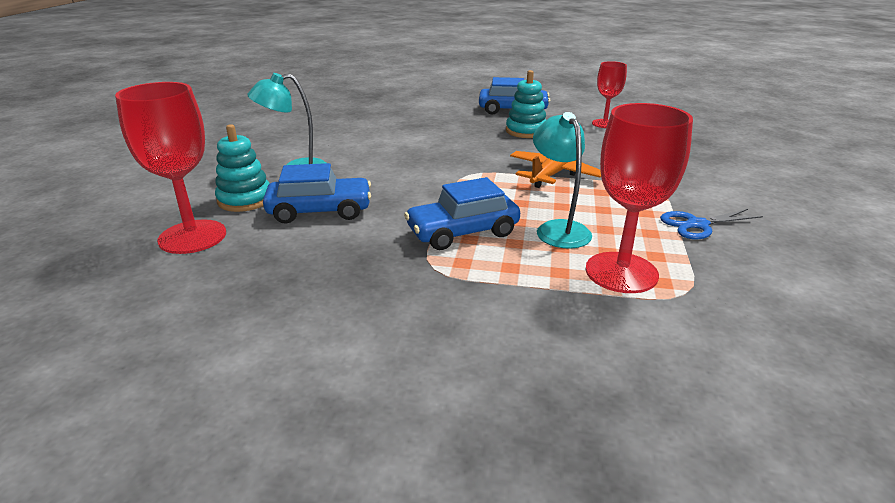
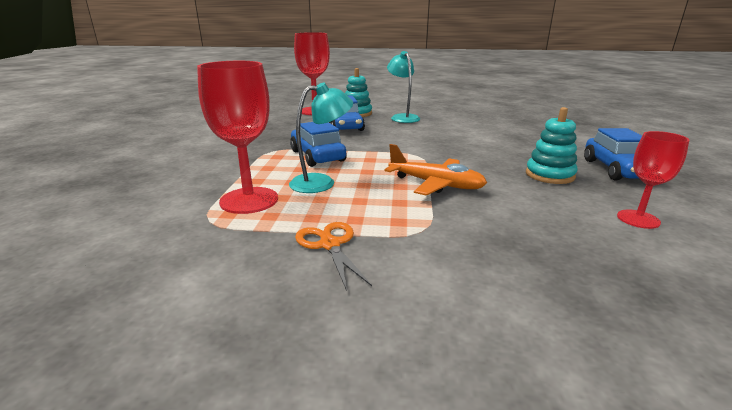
camera: 85 degrees right, 5 degrees down
blue scissors [660,209,763,239] -> orange scissors [295,222,372,291]

